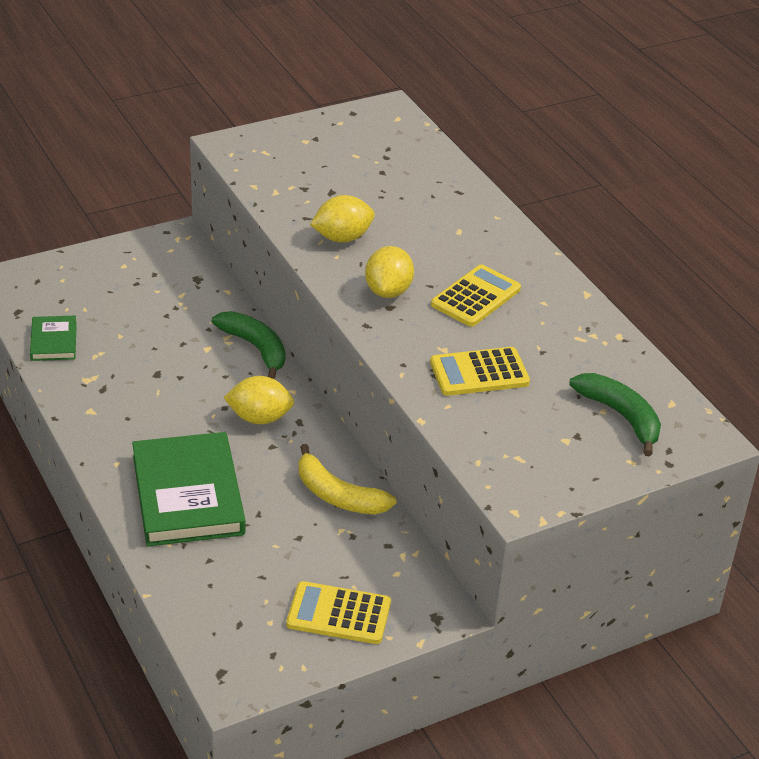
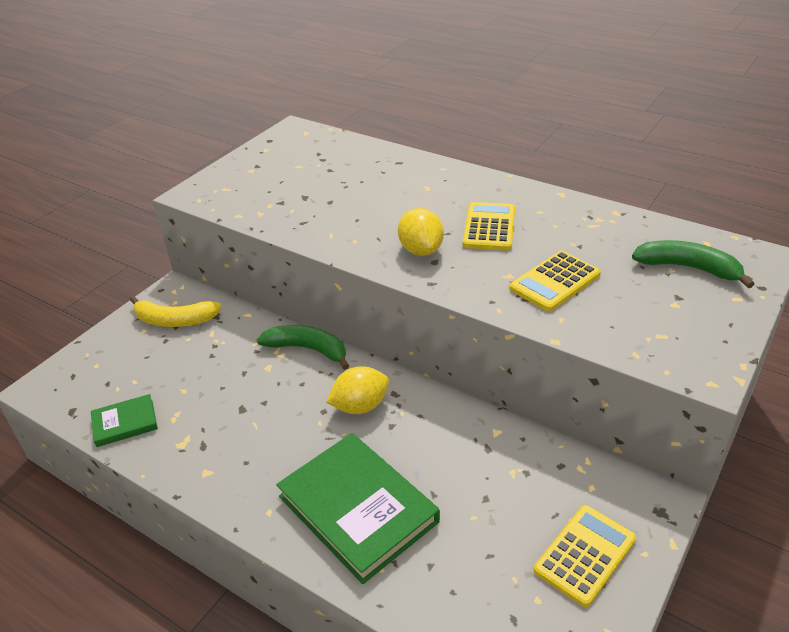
camera: 25 degrees left, 0 degrees up
green book [30,316,77,361] -> green book turned 75 degrees counterclockwise [91,394,158,447]
yellow calculator [286,581,391,644] -> yellow calculator turned 150 degrees clockwise [534,505,636,607]
yellow banana [298,444,397,514] -> yellow banana moved to [130,296,222,327]
yellow lemon [310,195,375,243] -> none

